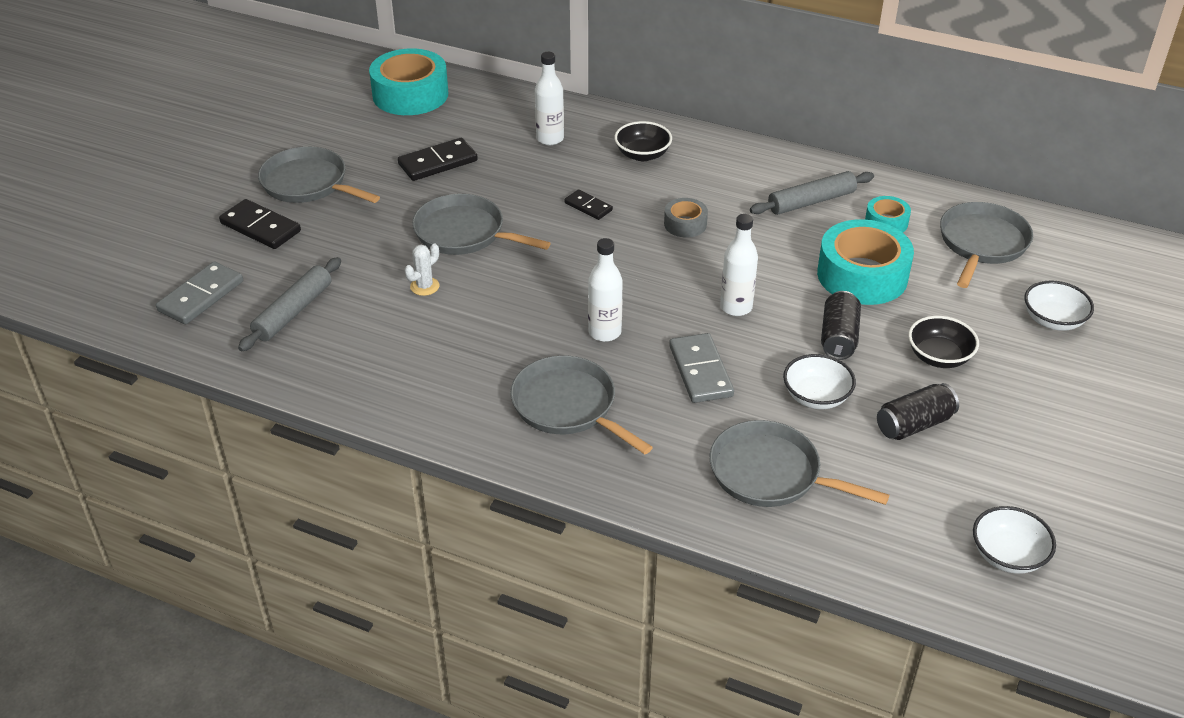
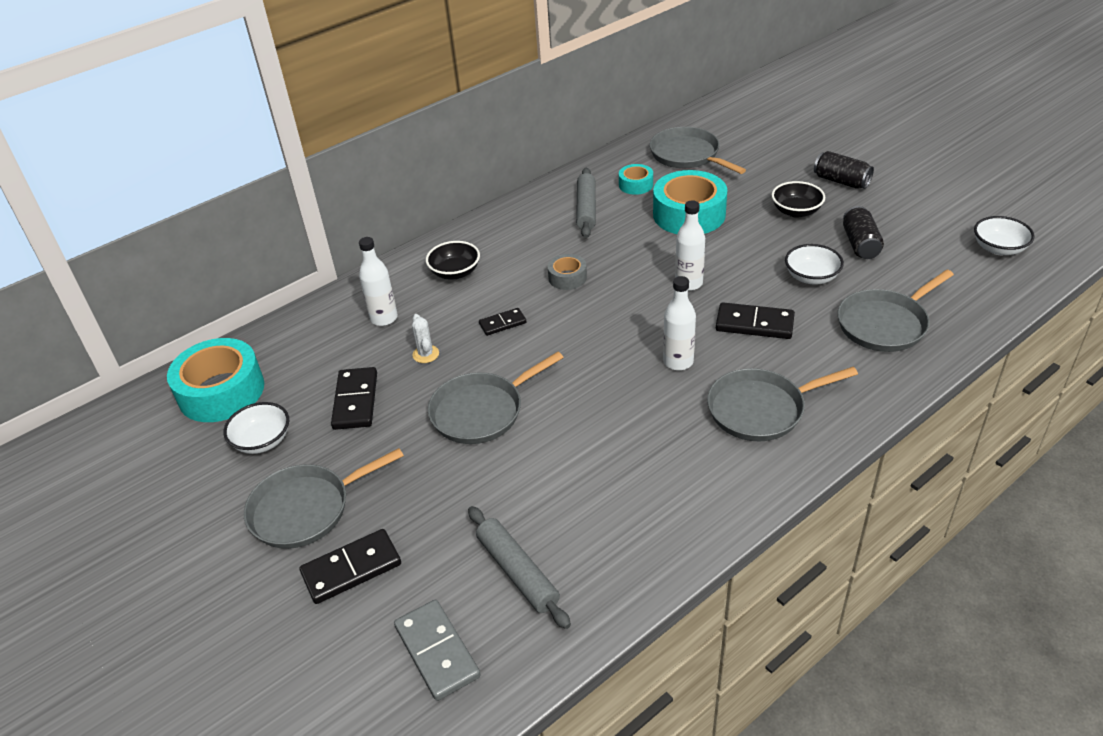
camera: 60 degrees left, 0 degrees up
white cactus [405,244,440,296] -> white cactus moved to [412,314,439,363]
grey domino [669,333,734,403] -> black domino [716,302,795,339]
black can [821,291,861,360] -> black can moved to [814,151,874,189]
white bowl [1024,280,1094,331] -> white bowl moved to [224,402,289,454]

